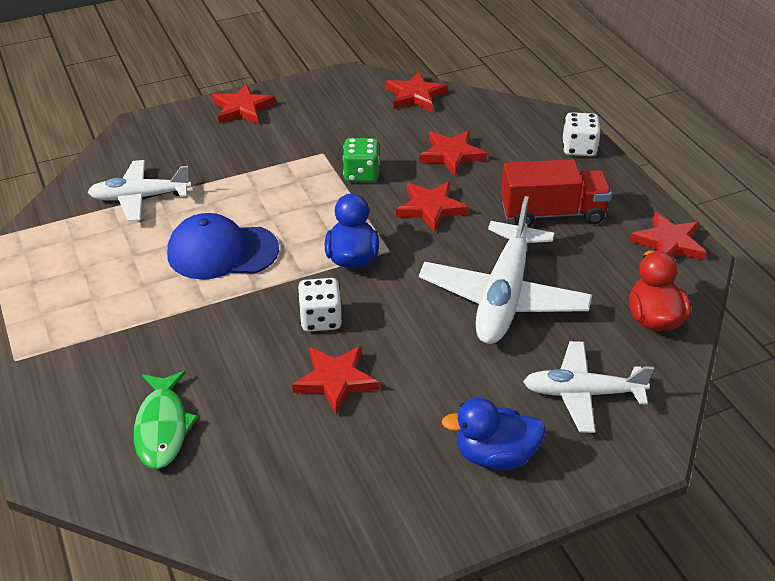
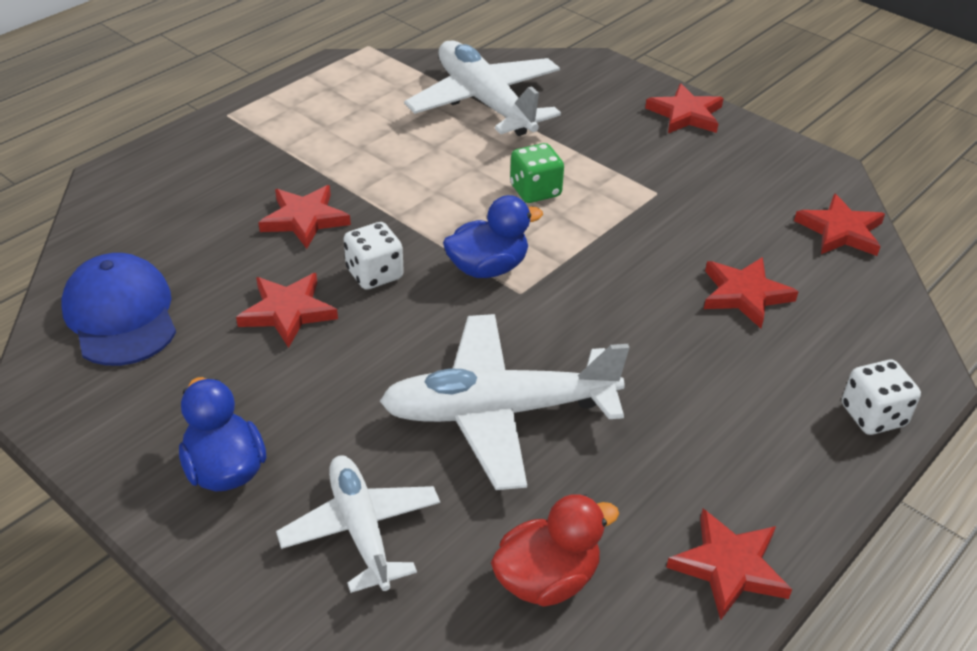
camera: 65 degrees right, 0 degrees up
white plane [88,160,191,221] -> white plane [404,40,561,136], size x1.57
green fish [134,371,198,469] -> none
blue cap [167,213,279,279] -> blue cap moved to [61,253,176,366]
green dice [343,138,380,182] -> green dice moved to [510,143,564,203]
red star [396,181,468,232] -> red star moved to [258,185,351,249]
red truck [501,159,612,227] -> none

